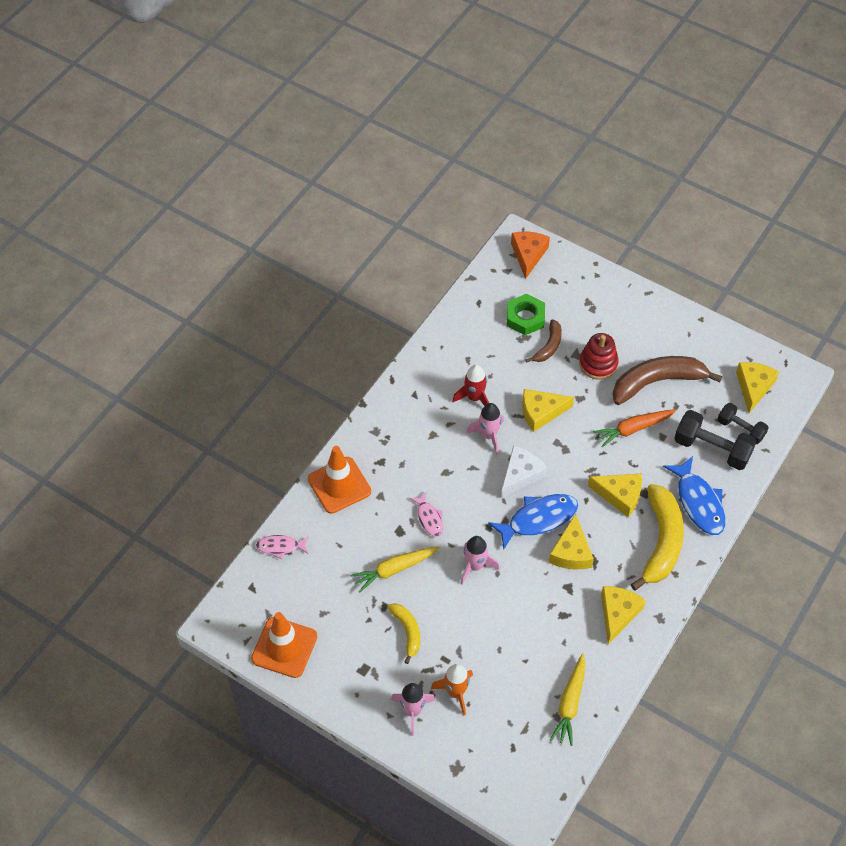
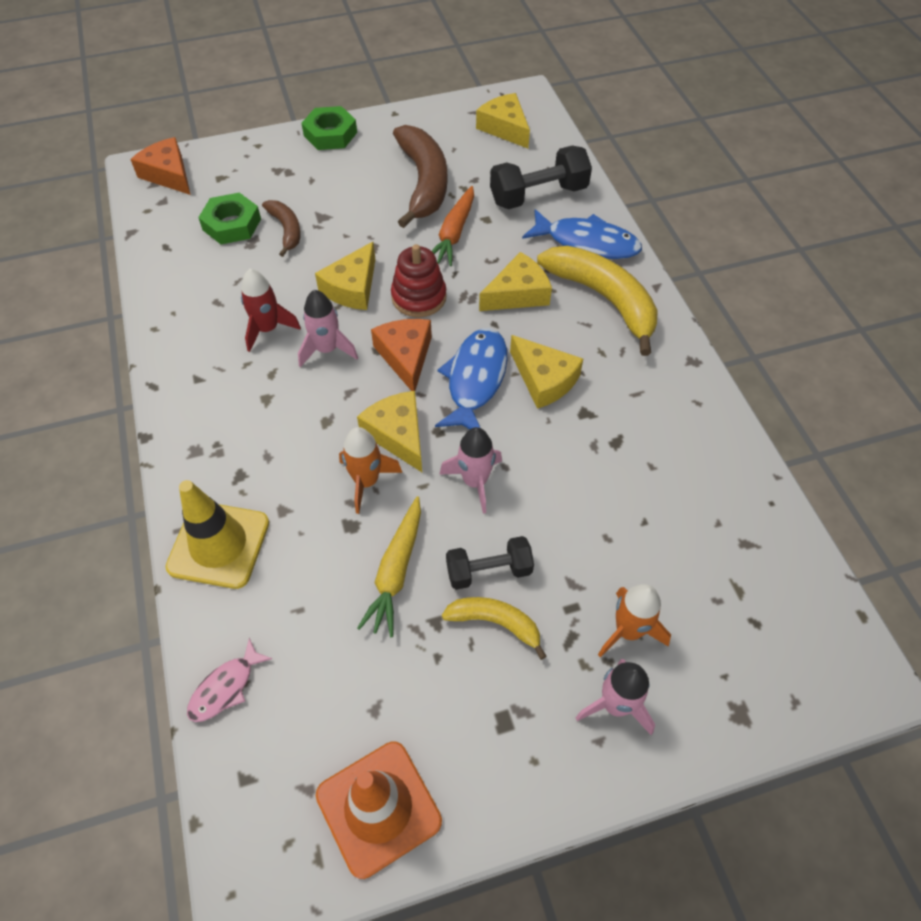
camera: 50 degrees left, 0 degrees up
orange traffic cone [308,446,371,514] -> yellow traffic cone [166,480,269,589]
pink fish [410,492,443,537] -> orange rocket [339,427,402,514]
white cheese [501,446,547,498] -> orange cheese [371,319,432,391]
yellow carrot [550,653,586,746] -> none
red stacking toy [579,333,618,380] -> red stacking toy moved to [391,244,447,317]
yellow cheese [601,586,646,644] -> yellow cheese moved to [357,391,422,472]
brown banana [612,356,722,405] -> brown banana turned 150 degrees clockwise [393,125,447,228]
black dumbbell [717,403,769,444] -> black dumbbell moved to [446,536,534,590]
none -> green nut [301,106,357,150]

